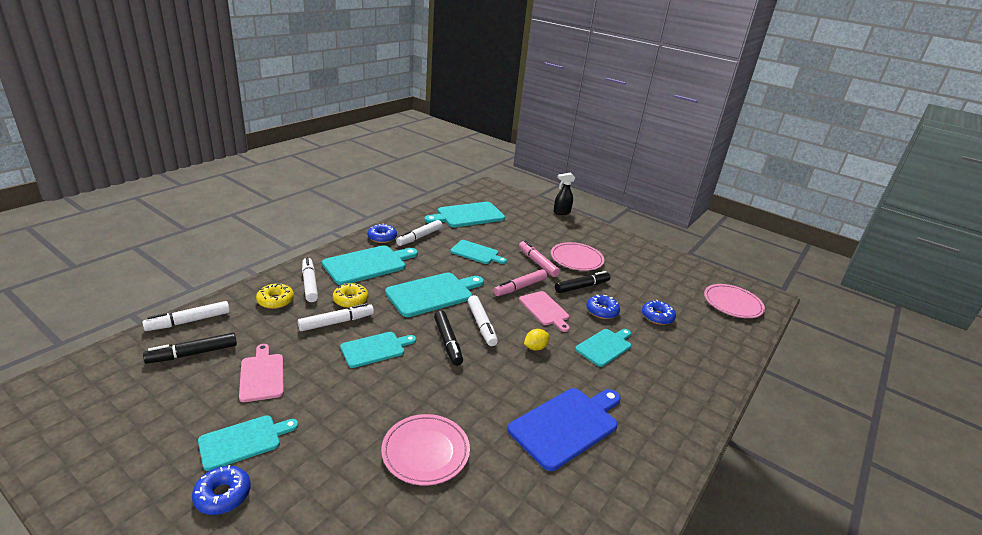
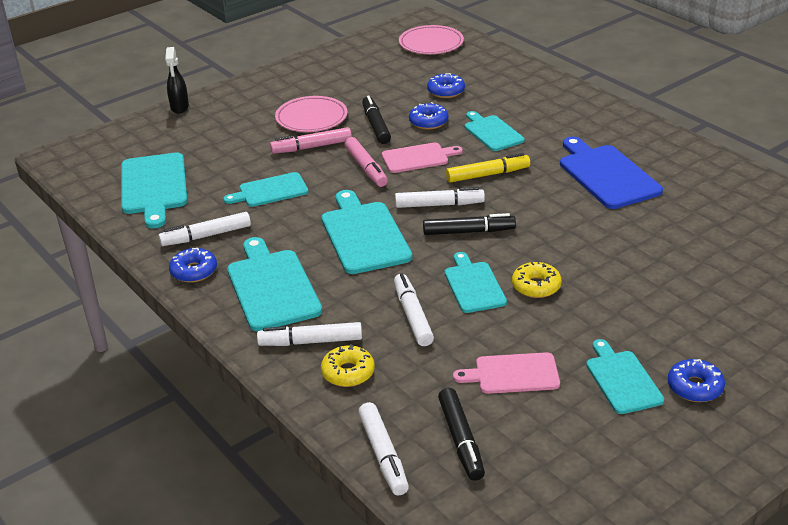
camera: 70 degrees left, 5 degrees up
yellow donut [333,283,368,308] -> yellow donut moved to [512,261,562,298]
pink plate [381,414,470,485] -> none
white marker [396,220,442,246] -> white marker turned 105 degrees clockwise [159,212,251,246]
turquoise cutting board [450,240,507,264] -> turquoise cutting board turned 150 degrees counterclockwise [223,172,309,207]
yellow lemon [524,329,550,351] -> yellow marker [446,153,530,182]

